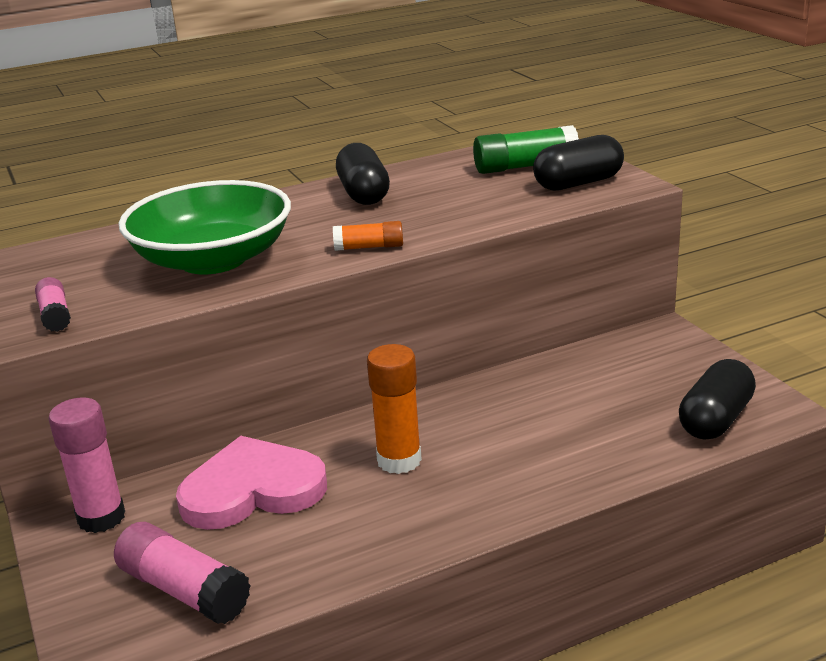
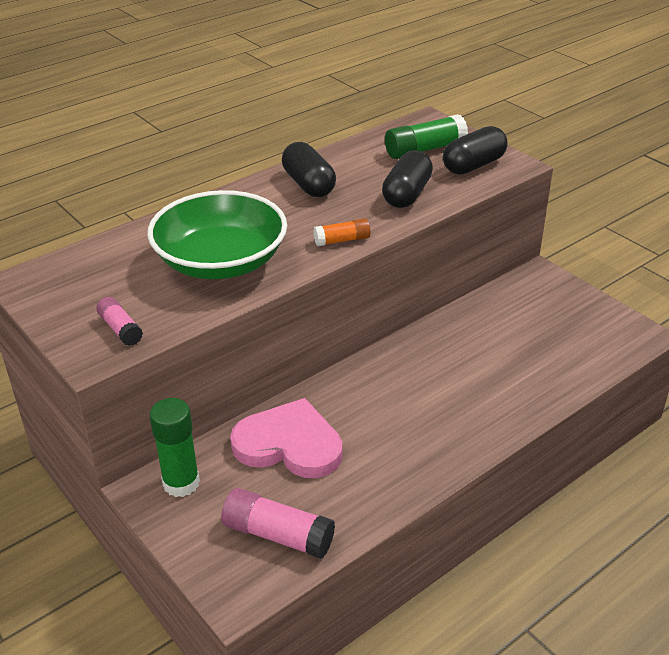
camera: 15 degrees left, 10 degrees up
pink glue stick [49,397,125,533] -> green glue stick [149,398,200,497]
pink heart [176,436,327,530] -> pink heart turned 45 degrees clockwise [230,398,343,478]
orange glue stick [367,344,422,474] -> none
black capsule [679,359,756,440] -> black capsule moved to [382,150,433,208]

